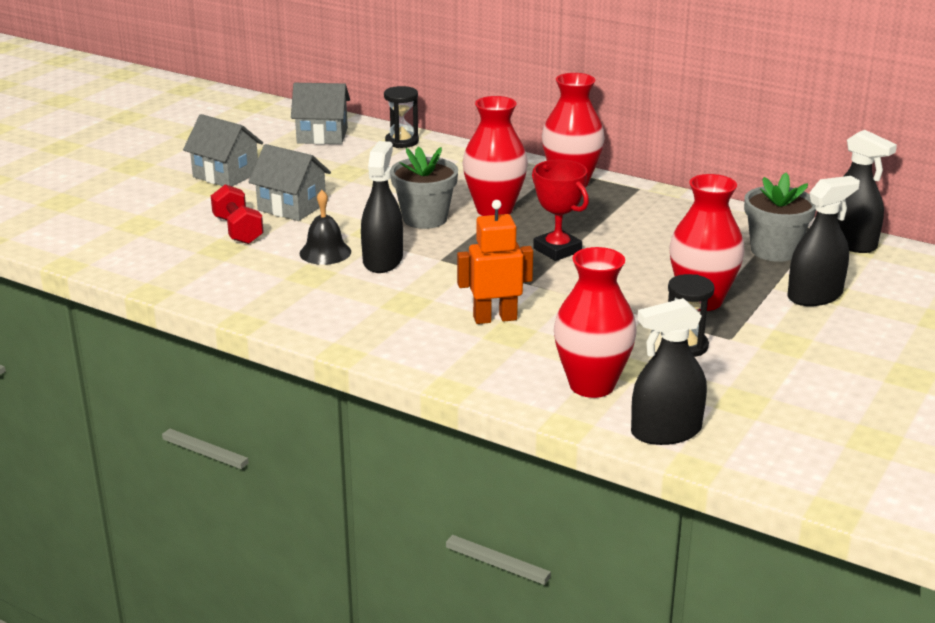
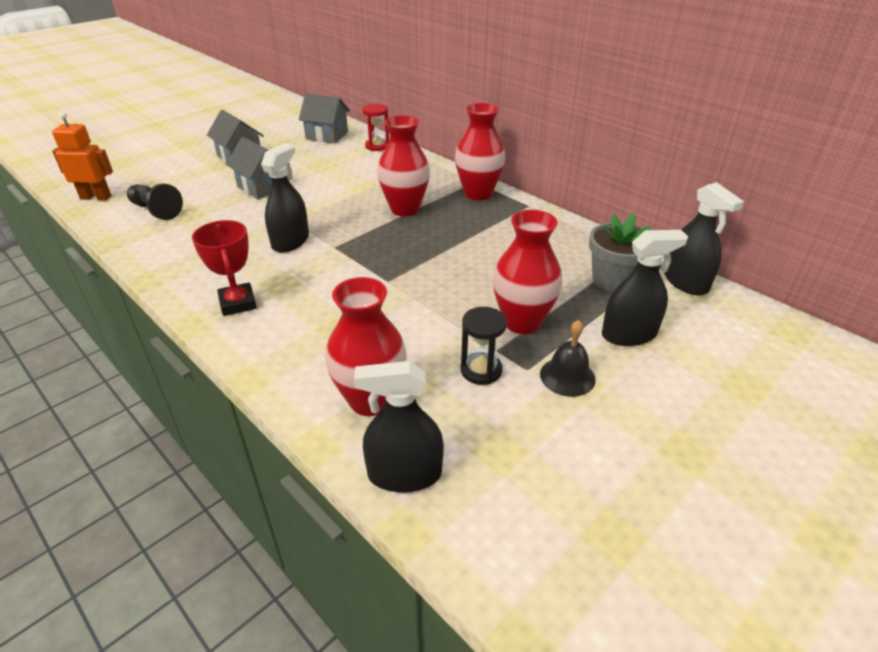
camera: 15 degrees right, 10 degrees up
red dumbbell [211,184,264,244] -> none
black bell [299,190,351,265] -> black bell moved to [540,320,596,397]
black hourglass [384,86,419,148] -> red hourglass [362,104,389,151]
grey flower pot [391,147,458,229] -> none
orange robot [457,200,533,324] -> orange robot moved to [52,112,113,200]
red trophy [532,159,589,261] -> red trophy moved to [192,220,257,316]
none -> black pawn [127,183,183,220]

